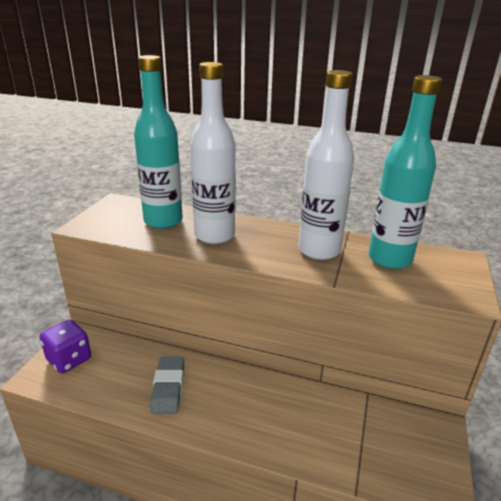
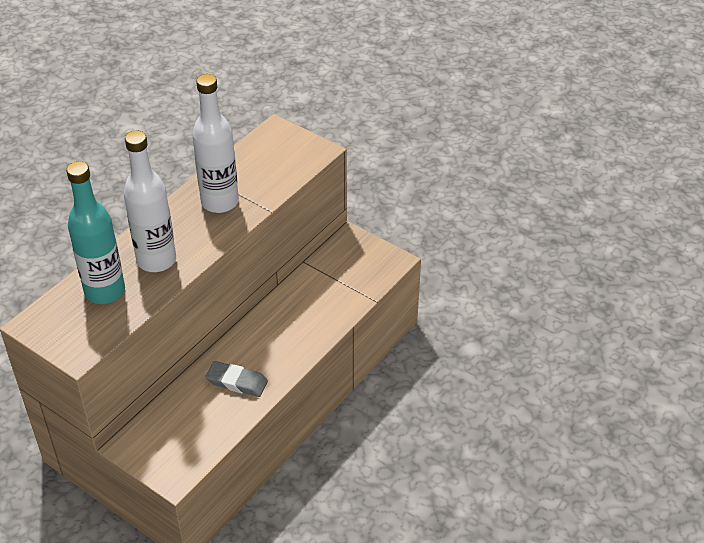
camera: 70 degrees left, 15 degrees up
purple dice [40,319,91,374] -> none
turquoise bottle [369,75,442,269] -> none

